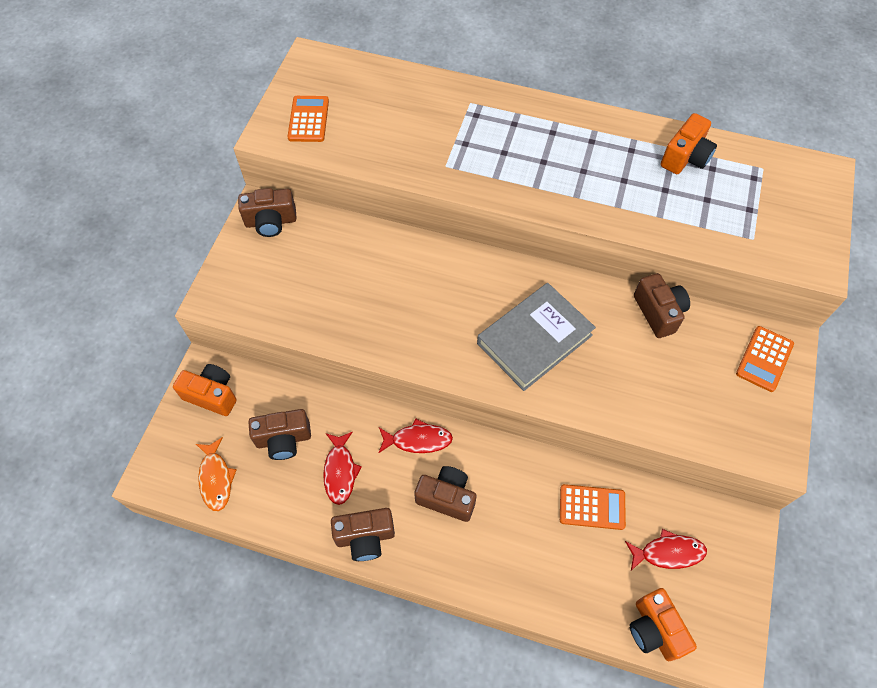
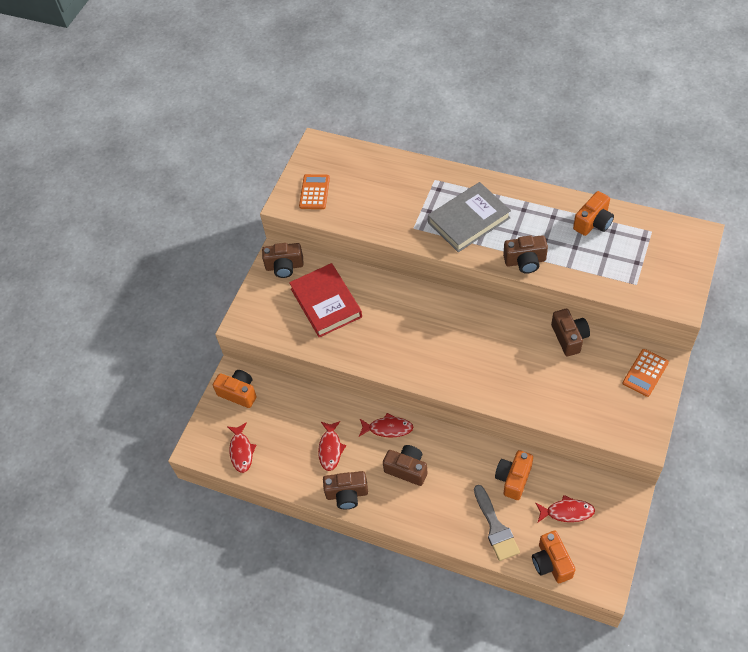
camera: 10 degrees right, 5 degrees down
orange fish [196,437,237,511] -> red fish [228,422,256,473]
brown camera [248,409,311,460] -> brown camera moved to [503,235,548,274]
grey book [477,283,596,391] -> grey book moved to [428,182,511,252]
orange calculator [560,484,626,530] -> orange camera [495,450,533,500]
none -> red book [289,263,362,338]
none -> grey brush [474,485,520,561]

